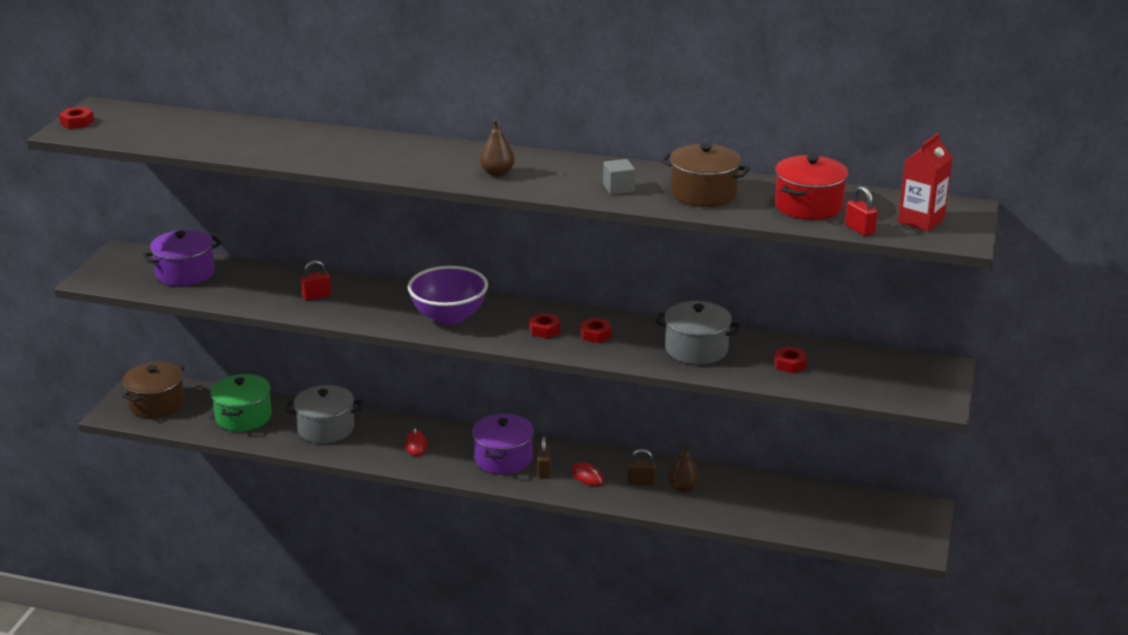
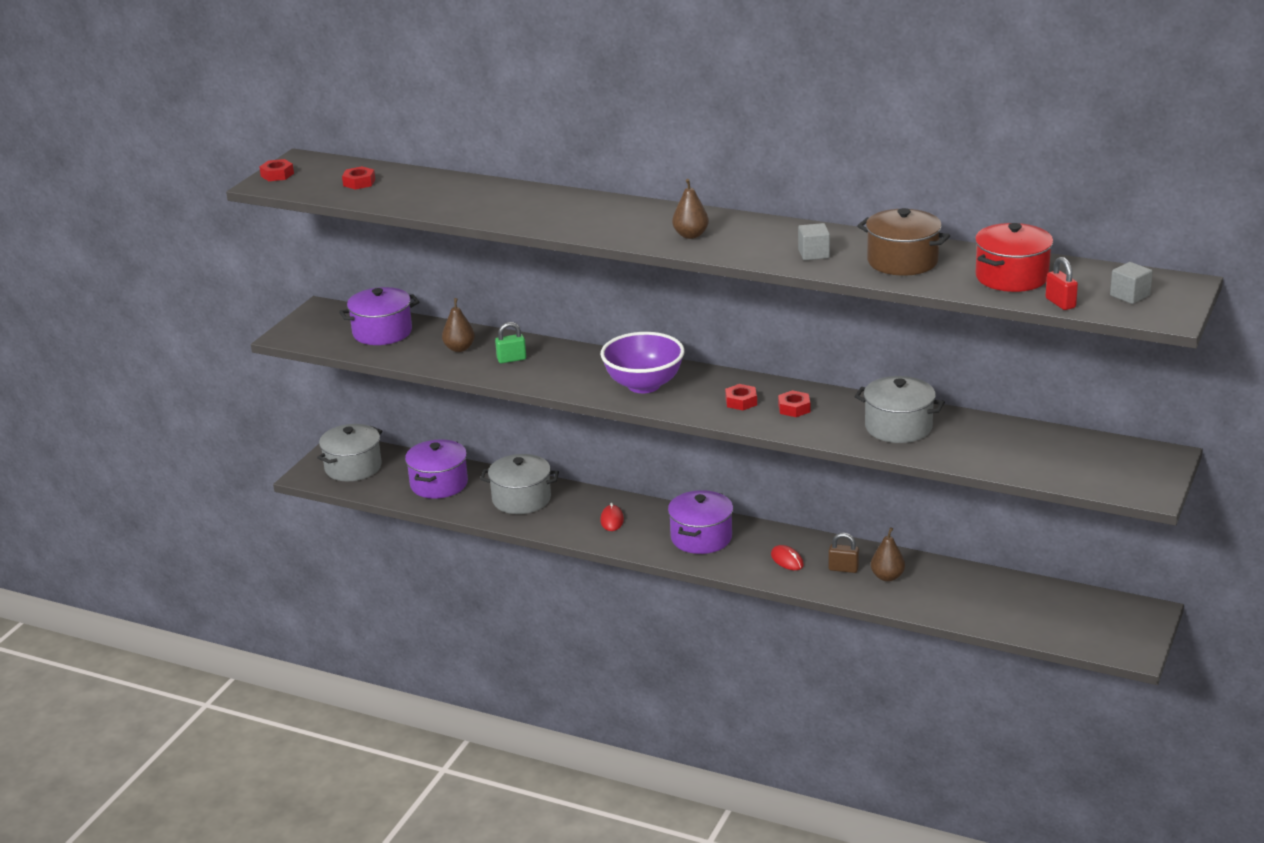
camera: 10 degrees right, 0 degrees up
brown pot [122,362,185,418] -> grey pot [317,424,382,481]
green pot [210,374,272,432] -> purple pot [405,439,468,499]
red padlock [301,260,331,300] -> green padlock [495,322,526,363]
brown padlock [537,436,551,478] -> none
red nut [774,346,807,373] -> red nut moved to [342,166,375,190]
red carton [898,133,953,231] -> grey cube [1110,262,1153,304]
none -> brown pear [442,298,475,352]

